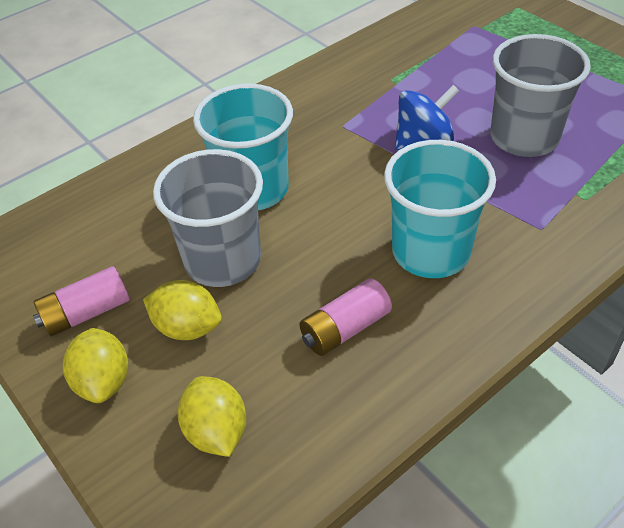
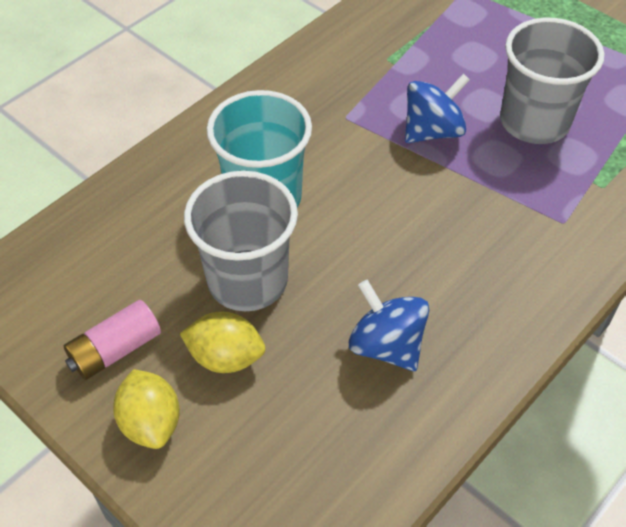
camera: 10 degrees left, 5 degrees up
yellow lemon [178,376,246,457] -> none
pink battery [299,278,392,356] -> blue spinning top [349,280,429,371]
turquoise cup [384,140,496,278] -> none

